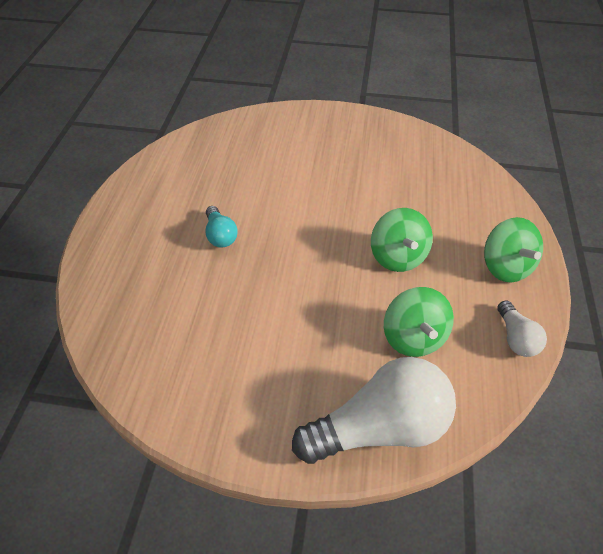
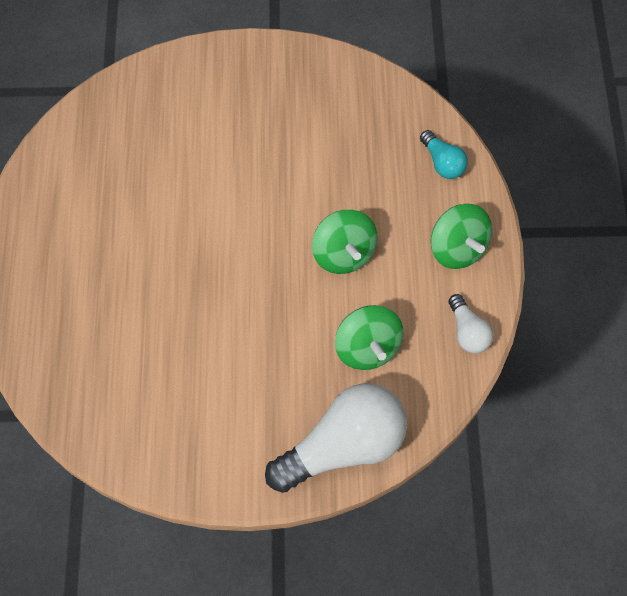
camera: 10 degrees left, 15 degrees up
turquoise light bulb [205,206,238,247] -> turquoise light bulb moved to [420,130,468,179]

